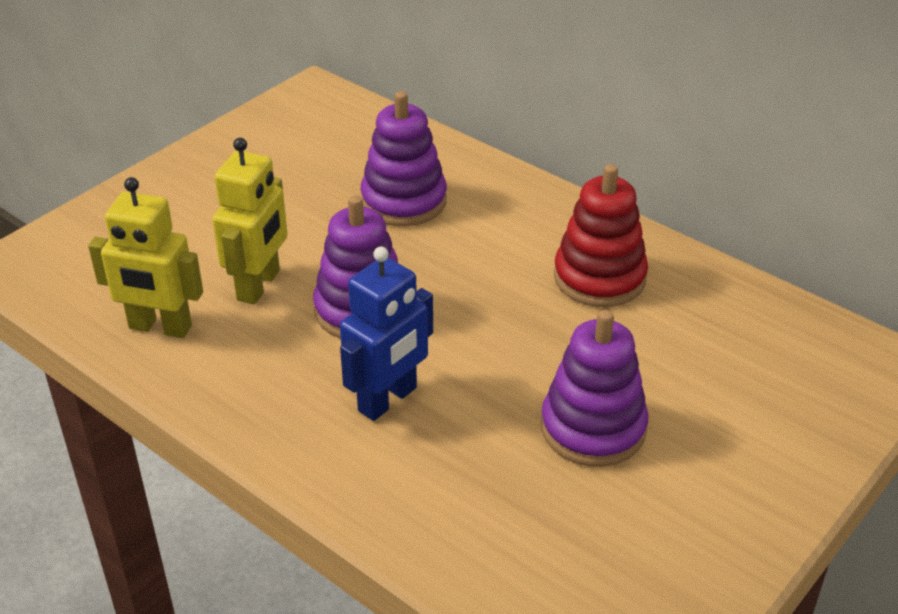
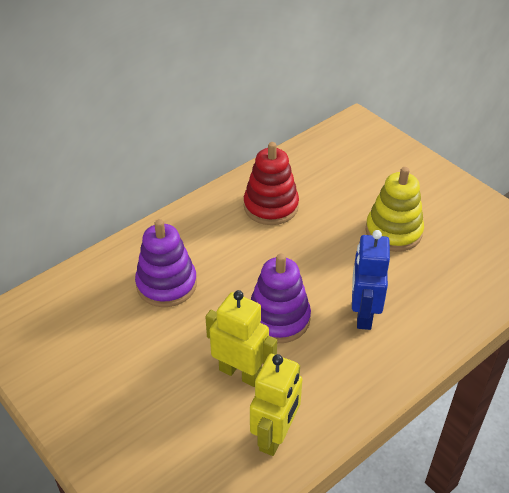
camera: 80 degrees left, 5 degrees up
blue robot [340,247,433,421] -> blue robot turned 135 degrees counterclockwise [352,230,390,330]
purple stacking toy [541,310,649,467] -> yellow stacking toy [366,167,424,252]

